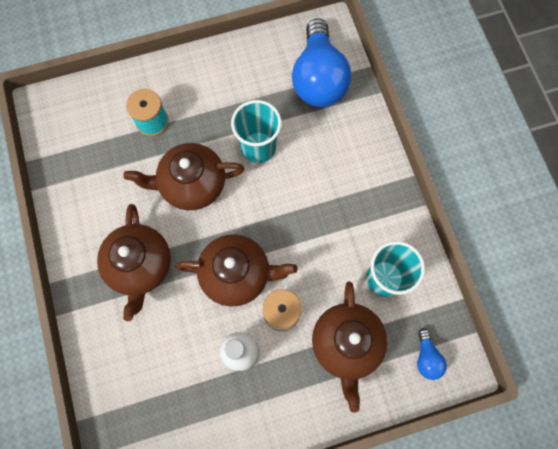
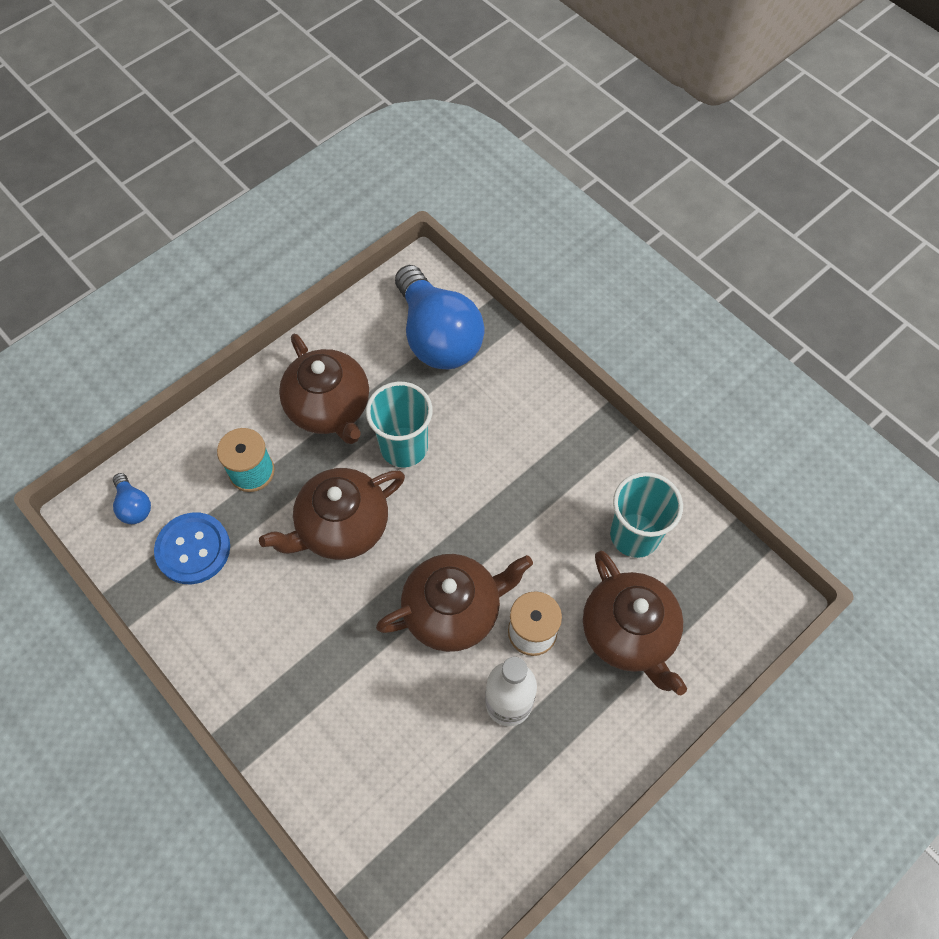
camera: 25 degrees left, 10 degrees down
brown teapot [97,204,171,321] -> brown teapot moved to [279,334,369,444]
blue light bulb [417,328,447,380] -> blue light bulb moved to [113,473,151,524]
none -> blue button [154,512,230,584]

